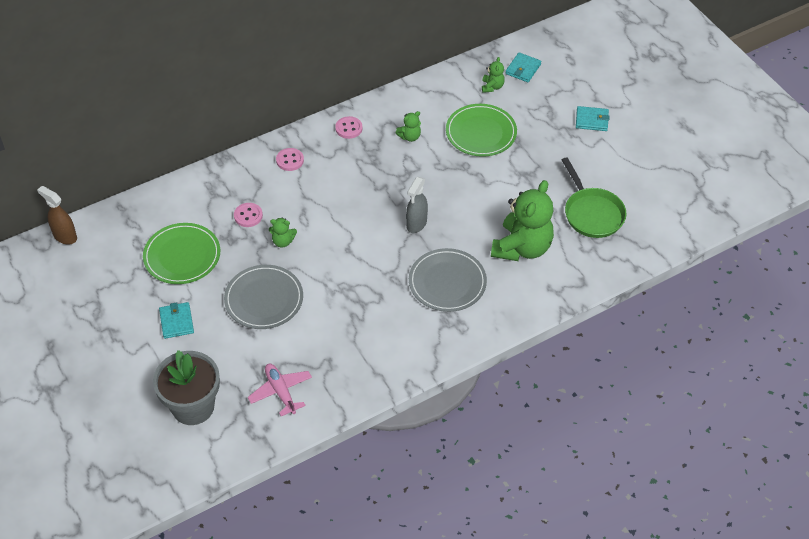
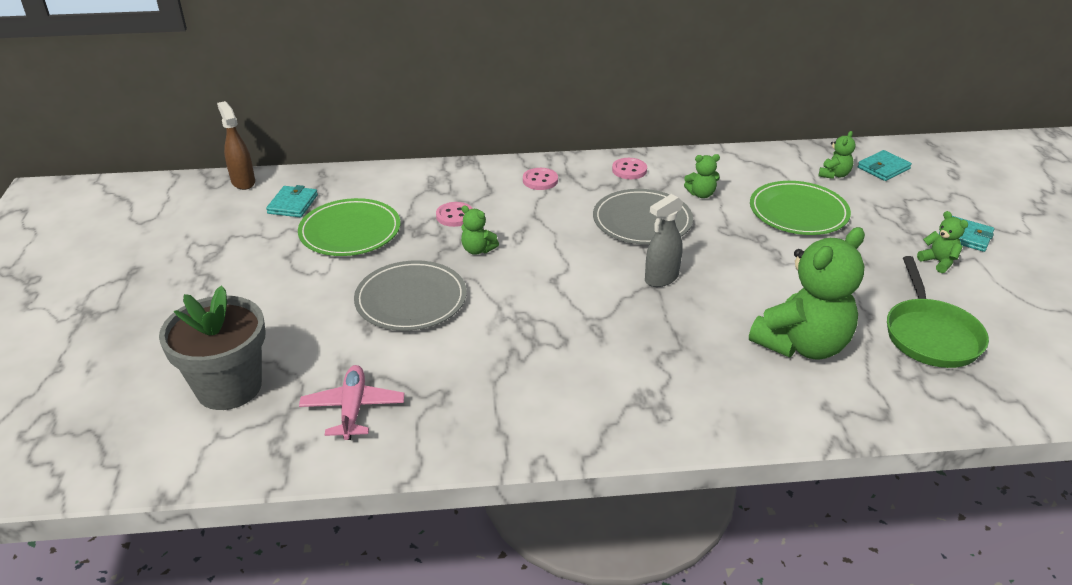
camera: 25 degrees right, 15 degrees down
turquoise wallet [159,302,194,339] -> turquoise wallet moved to [266,185,318,217]
grey plate [409,248,487,312] -> grey plate moved to [593,189,693,245]
none -> green teddy bear [917,211,968,273]

